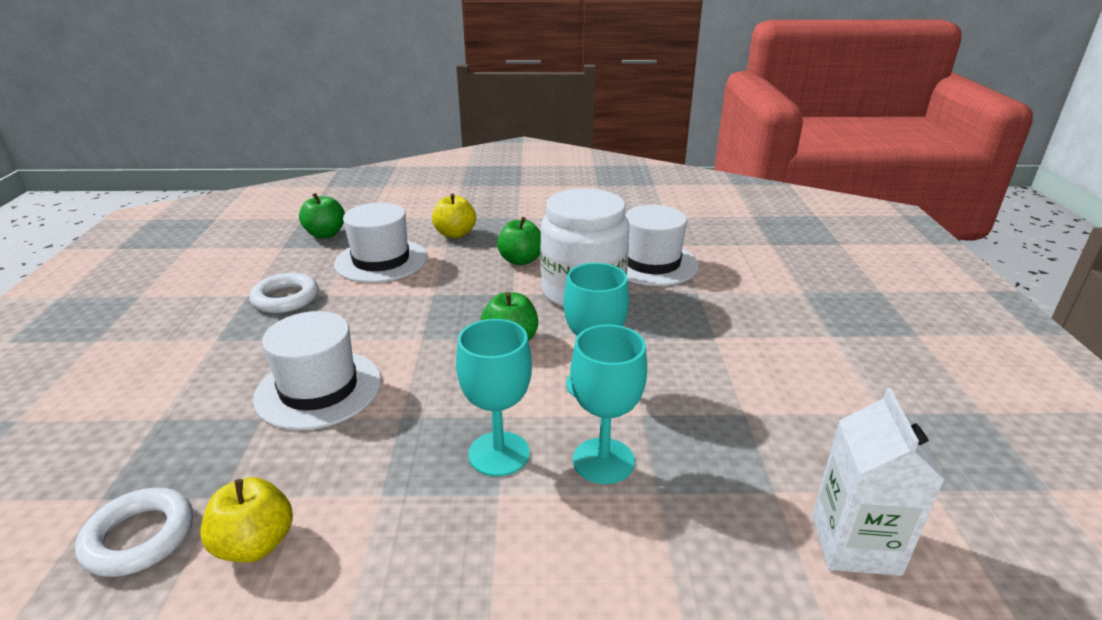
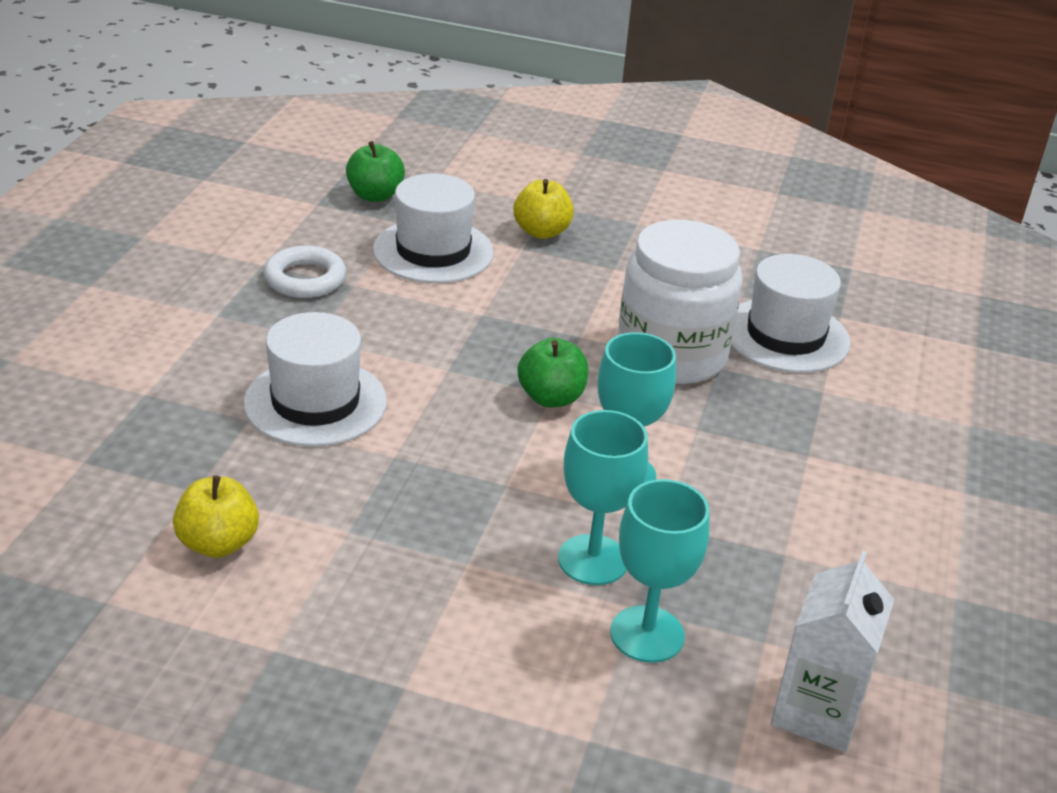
camera: 15 degrees right, 5 degrees up
white ring [75,488,193,577] -> none
turquoise goblet [456,319,532,477] -> turquoise goblet moved to [610,479,710,663]
green apple [497,217,541,265] -> none

